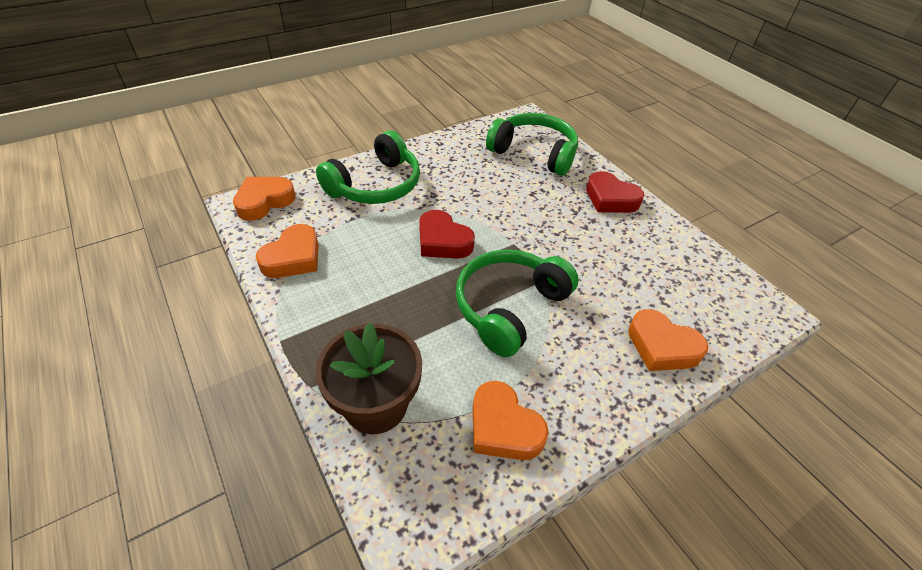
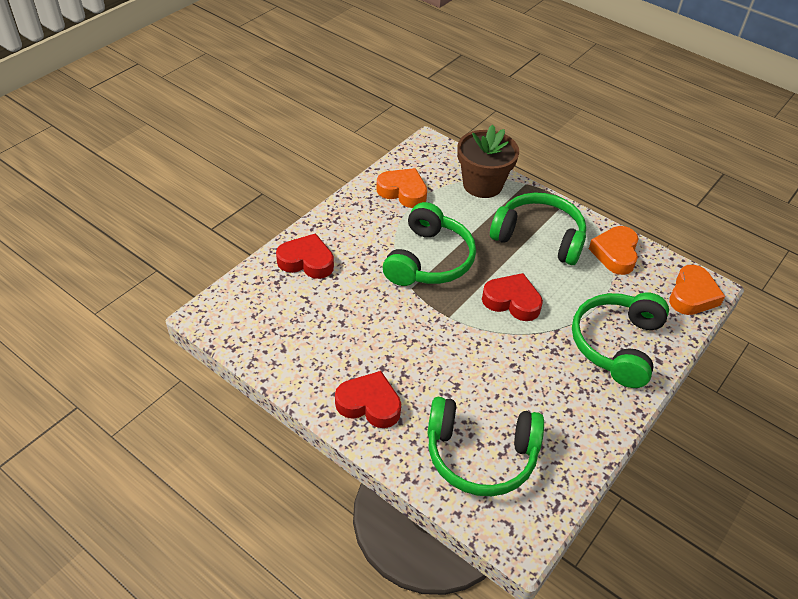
camera: 160 degrees right, 0 degrees up
orange heart [628,309,708,371] -> red heart [276,233,334,279]
none -> green headphones [490,193,586,265]

